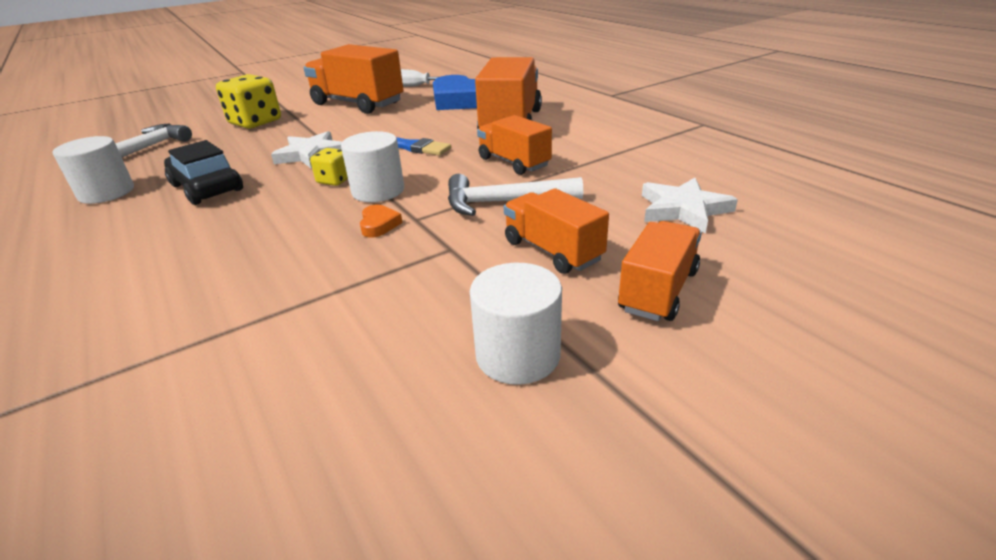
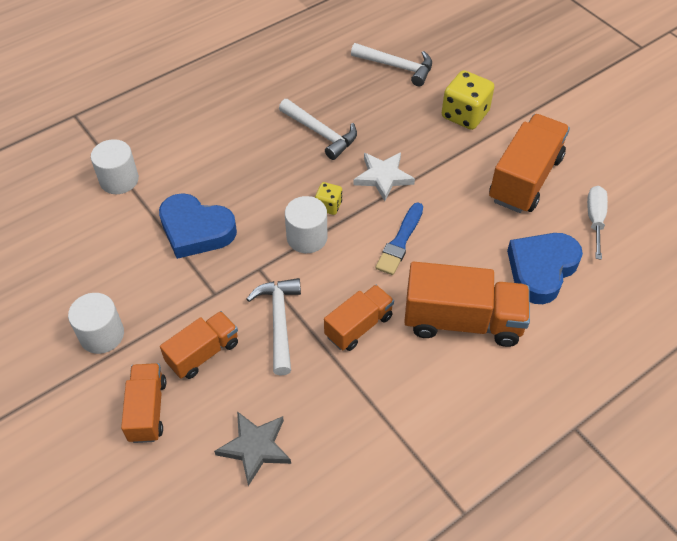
camera: 85 degrees right, 20 degrees up
white cylinder [53,136,134,204] -> white cylinder moved to [91,139,139,194]
black car [164,140,243,205] -> white hammer [279,99,357,160]
orange heart [360,205,402,237] -> none
orange truck [618,221,702,321] -> orange truck turned 120 degrees counterclockwise [121,363,166,443]
white star [642,178,738,234] -> grey star [214,411,291,486]
none -> blue heart [159,193,237,259]

